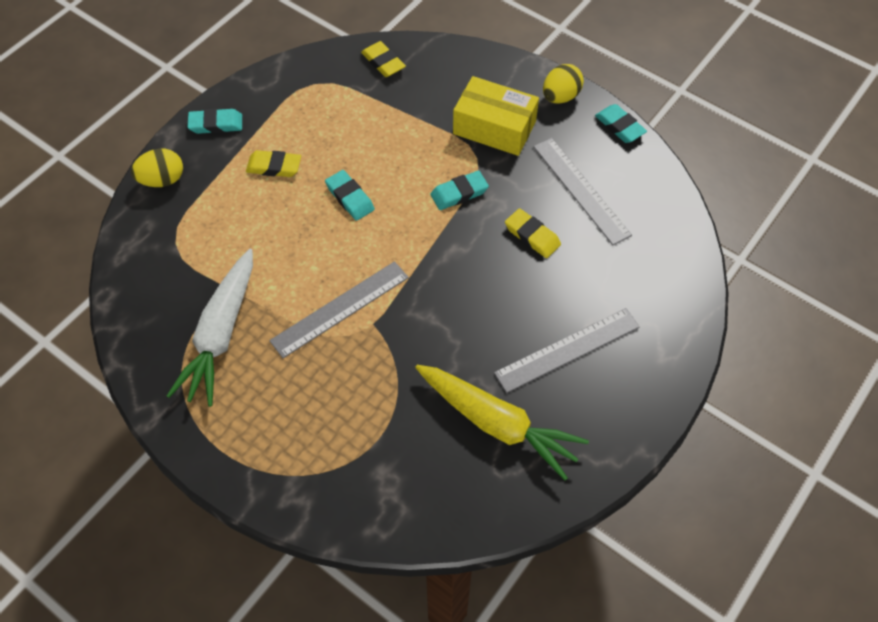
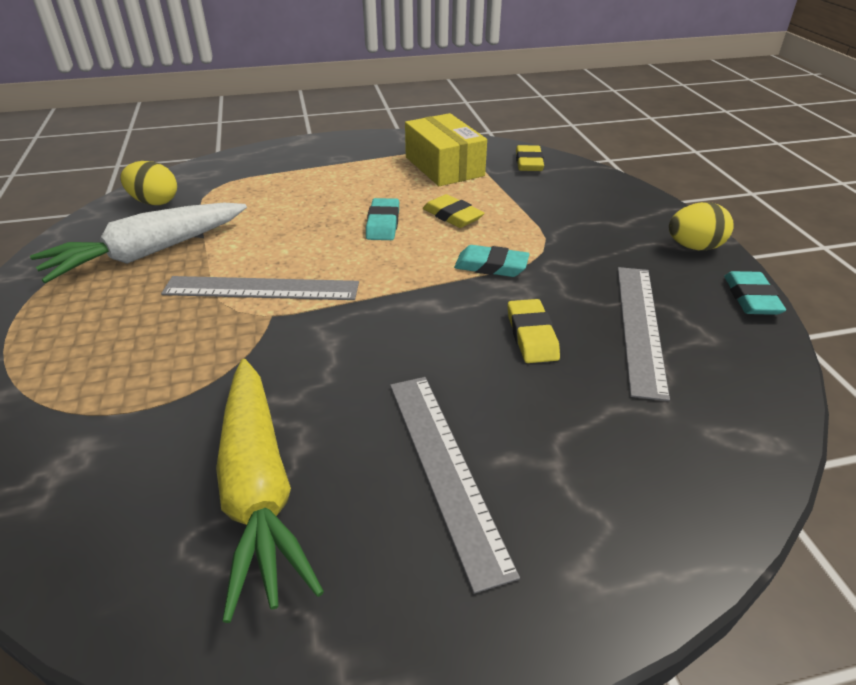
camera: 40 degrees right, 20 degrees down
yellow egg [131,148,183,187] -> yellow egg moved to [120,161,177,205]
turquoise eraser [188,109,242,134] -> none
yellow eraser [246,150,301,177] -> yellow eraser moved to [423,194,485,228]
yellow box [453,76,539,156] -> yellow box moved to [405,113,487,186]
grey ruler [494,308,640,393] -> grey ruler turned 60 degrees clockwise [390,377,520,594]

